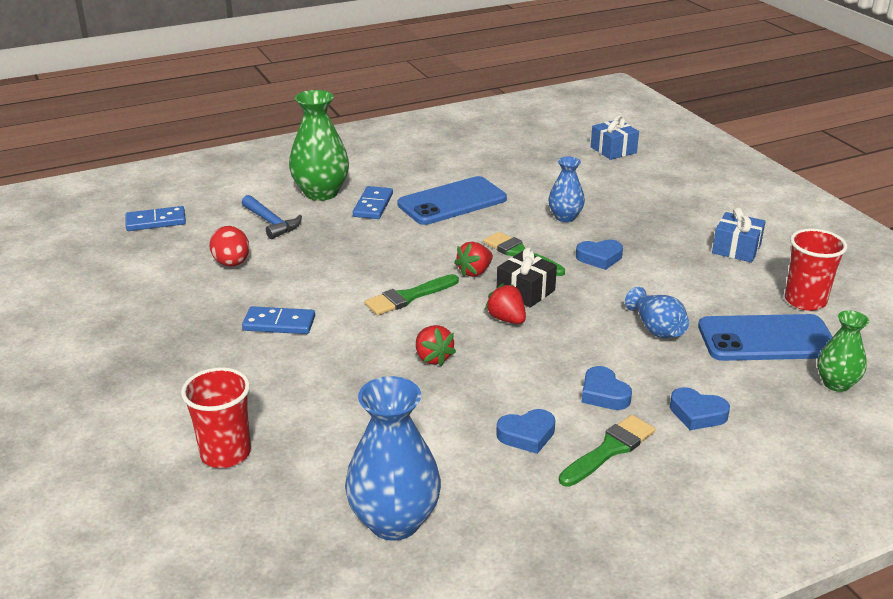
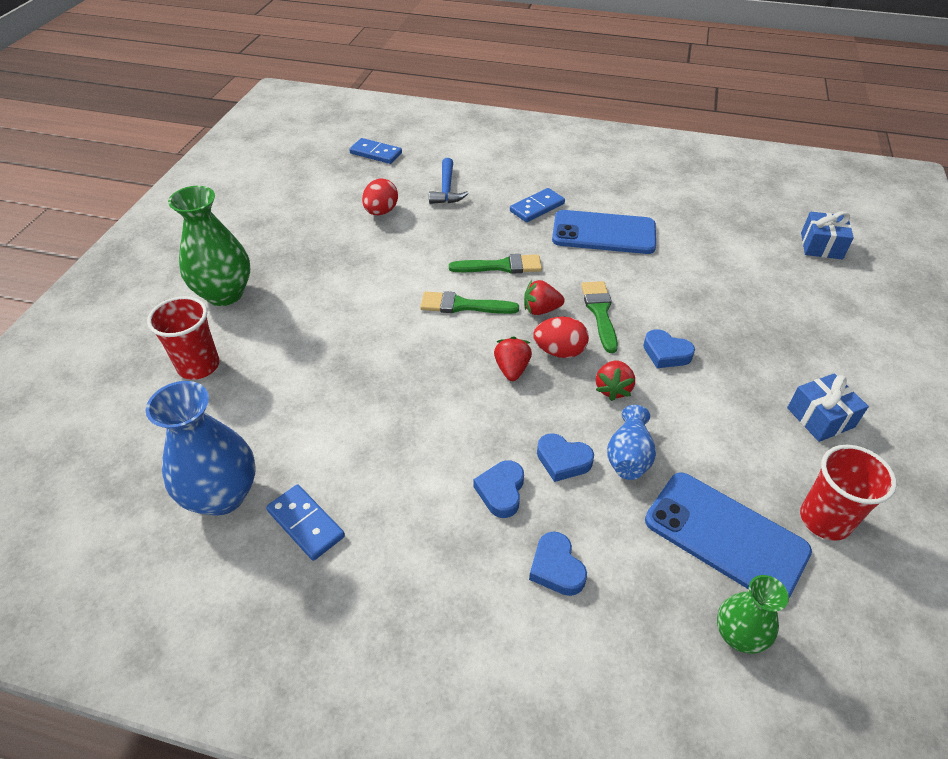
camera: 40 degrees right, 15 degrees up
blue domino [242,306,315,334] -> blue domino moved to [266,484,345,561]
green vase [289,90,349,201] -> green vase moved to [168,186,250,306]
red strawberry [416,325,456,366] -> red strawberry moved to [596,360,635,401]
blue heart [496,409,555,454] -> blue heart moved to [537,433,594,482]
black gift [497,247,557,308] -> red egg [533,316,589,358]
blue vase [548,156,585,222] -> none
green brush [559,415,655,487] -> green brush moved to [449,254,542,274]

